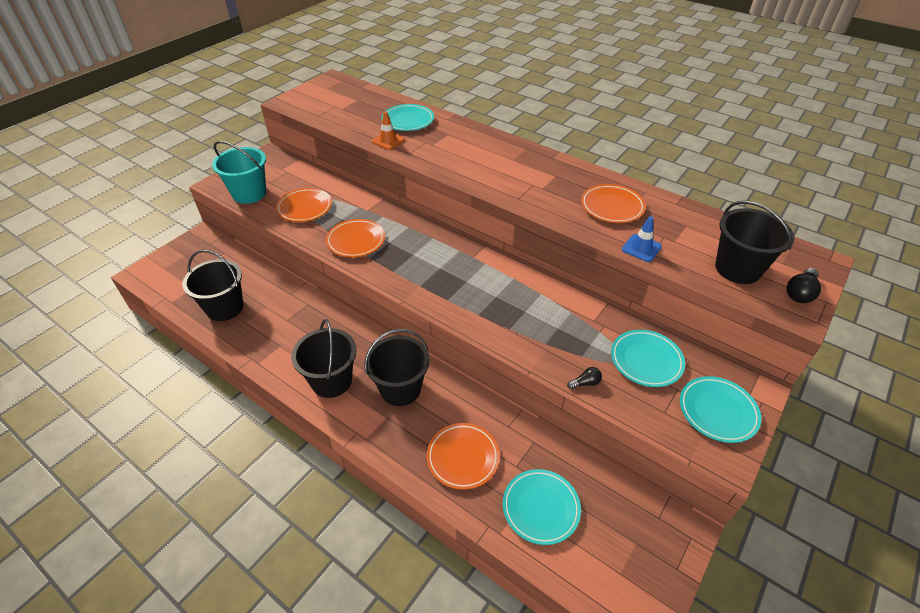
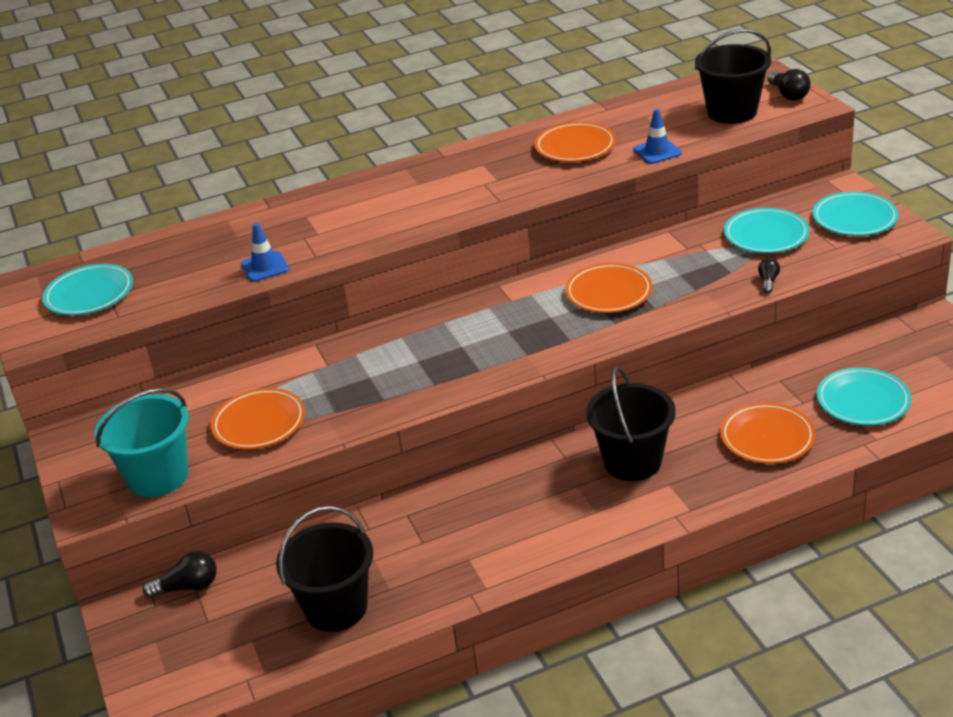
camera: 55 degrees left, 10 degrees down
black bucket [291,319,356,398] -> none
orange plate [326,219,385,258] -> orange plate moved to [565,263,652,313]
orange traffic cone [372,111,405,150] -> blue traffic cone [241,223,289,282]
turquoise plate [381,104,434,131] -> turquoise plate moved to [43,264,133,316]
none -> black light bulb [143,551,217,598]

